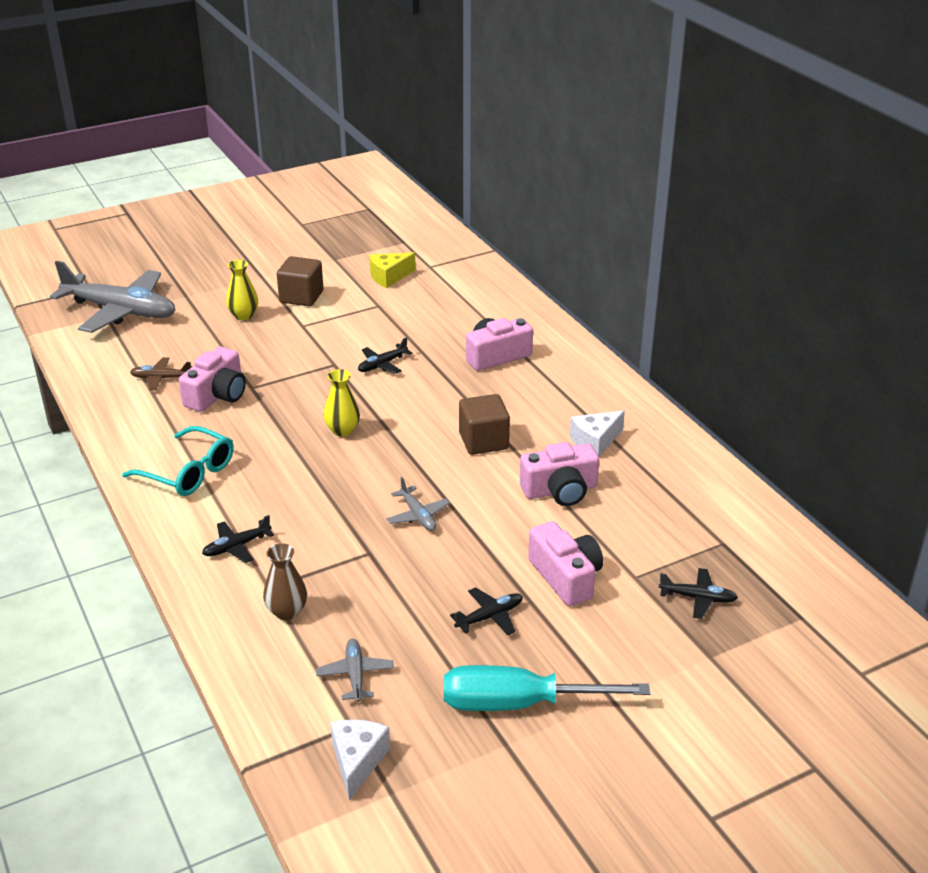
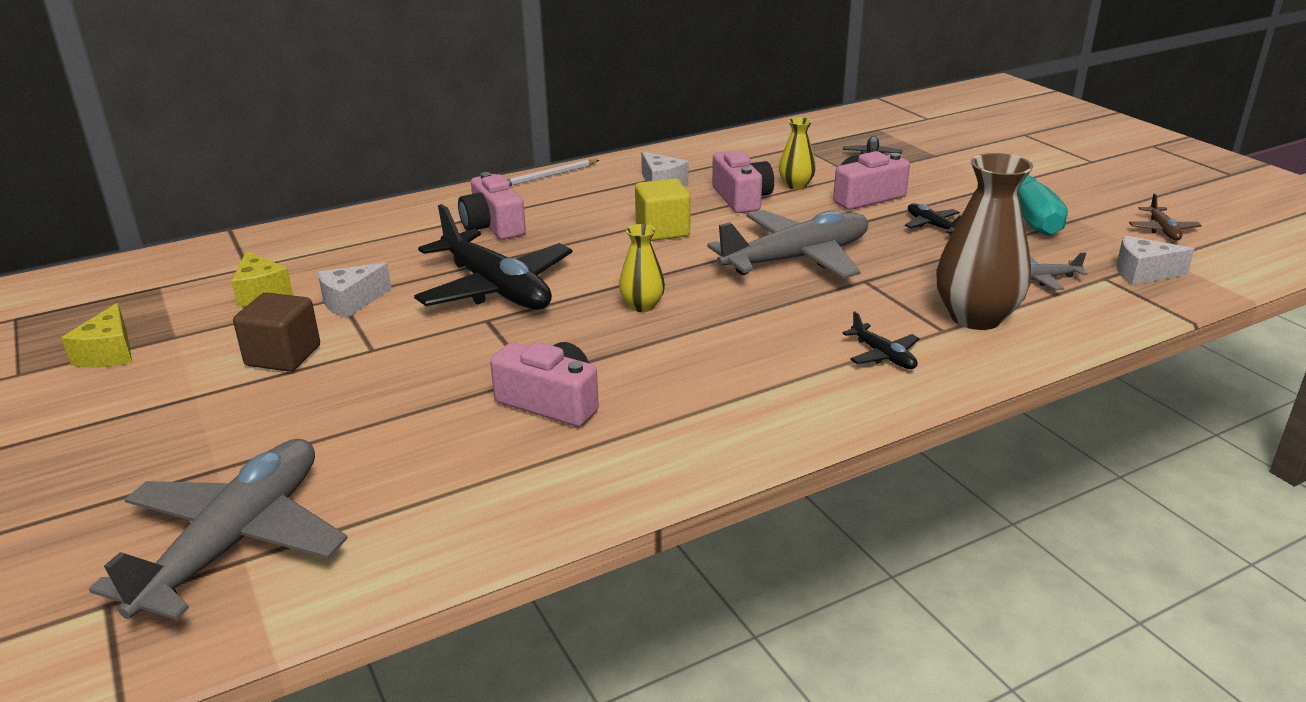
camera: 90 degrees left, 5 degrees down
turquoise glasses [122,426,234,496] -> none
brown plane [130,357,192,390] -> brown plane moved to [1129,193,1202,240]
yellow vase [226,260,258,320] -> yellow vase moved to [779,117,816,189]
brown vase [263,543,307,620] -> brown vase [936,153,1033,330], size x1.90
black plane [358,337,412,374] -> black plane [414,204,572,310], size x2.31
grey plane [387,477,450,531] -> grey plane [707,210,868,279], size x2.31
brown cube [459,394,510,455] -> yellow cube [635,178,691,241]
none -> yellow cheese [61,303,132,368]
none -> white cheese [318,263,391,318]
none -> white pencil [507,160,599,186]

